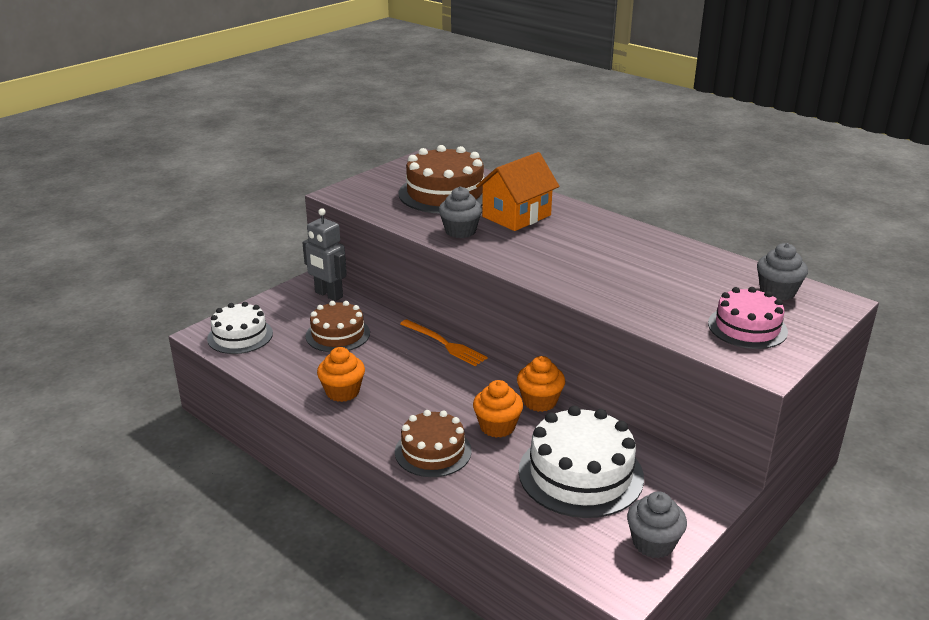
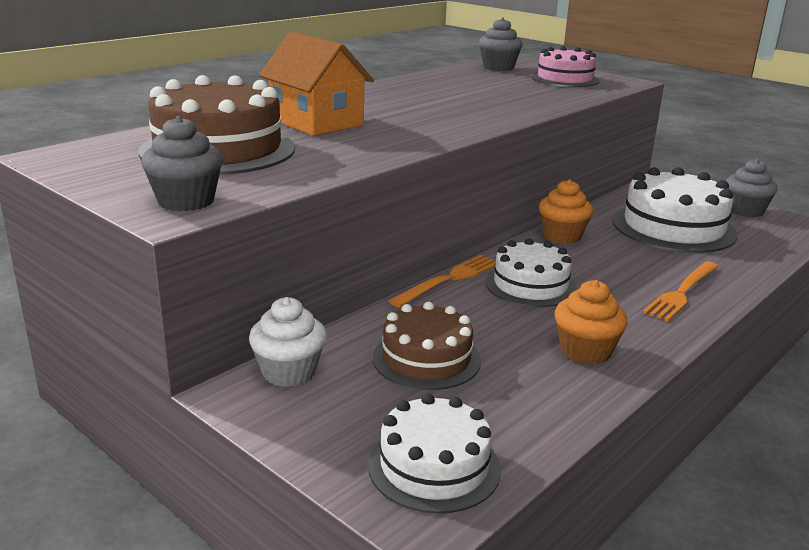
camera: 90 degrees left, 5 degrees down
grey robot [302,208,347,301] -> white cupcake [249,297,327,387]
brown cake [395,410,472,477] -> orange fork [643,261,719,321]
grey cupcake [439,186,482,238] -> grey cupcake moved to [141,116,223,211]
orange cupcake [473,380,523,438] -> none
none -> white cake [485,238,577,307]

